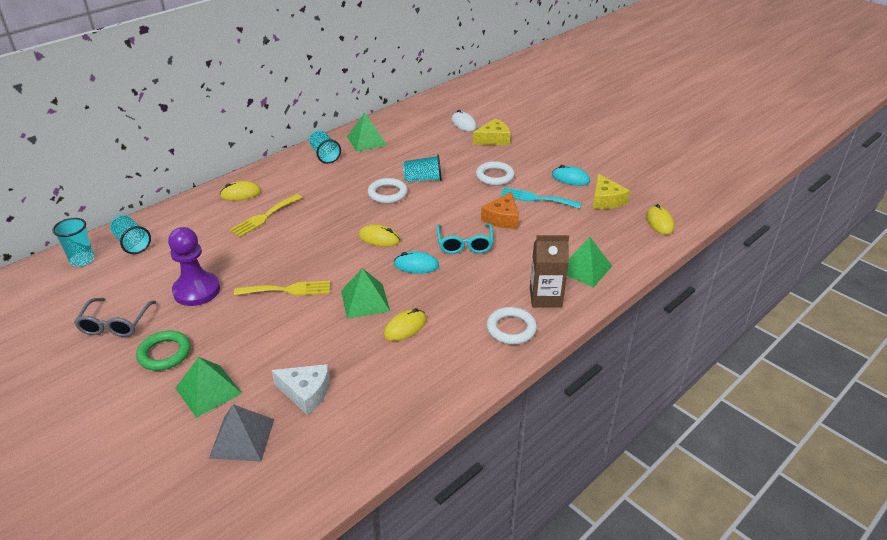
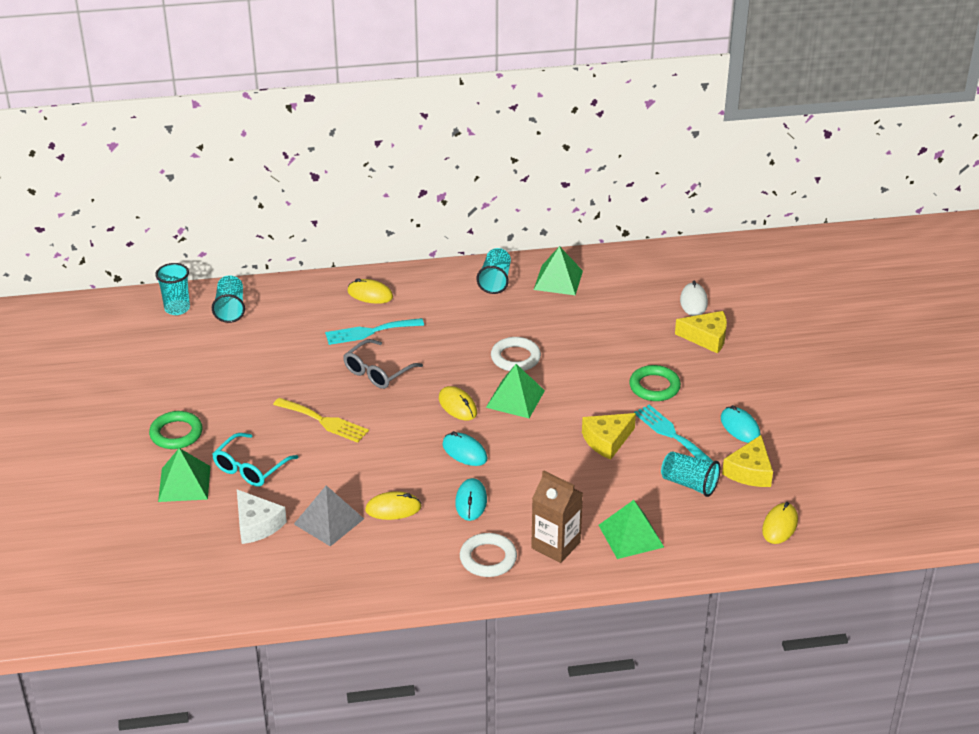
camera: 35 degrees right, 0 degrees up
grey glasses [74,298,156,337] -> grey glasses moved to [343,339,423,389]
purple pawn [168,227,220,306] -> none
grey pyramid [209,404,274,461] -> grey pyramid moved to [294,485,364,546]
yellow fork [230,194,302,237] -> turquoise fork [325,318,424,345]
green pyramid [341,268,390,319] -> green pyramid moved to [486,364,545,418]
turquoise cup [403,154,442,182] -> turquoise cup moved to [661,451,721,497]
turquoise glasses [436,223,493,254] -> turquoise glasses moved to [212,433,299,487]
white ring [476,161,515,186] -> green ring [629,365,681,401]
orange cheese [481,191,519,229] -> yellow cheese [582,413,636,460]
none -> turquoise mouse [455,478,487,521]

